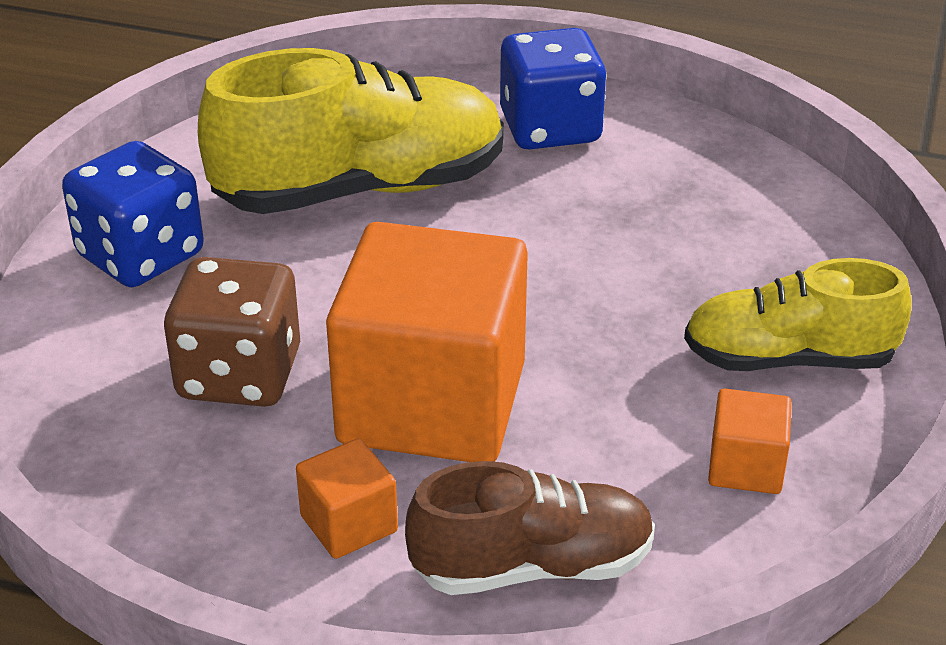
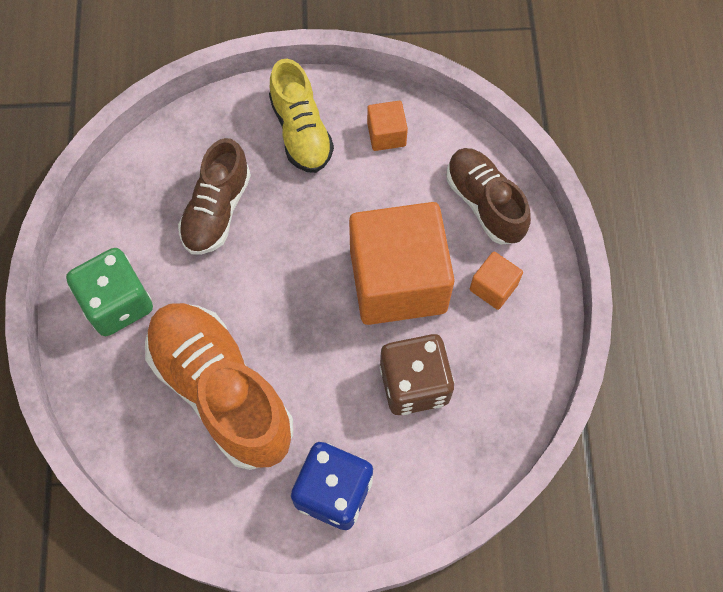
camera: 110 degrees left, 30 degrees up
yellow shoe [198,48,504,214] -> orange shoe [145,303,293,470]
blue dice [500,28,607,150] -> green dice [66,248,153,336]
none -> brown shoe [178,138,251,255]

